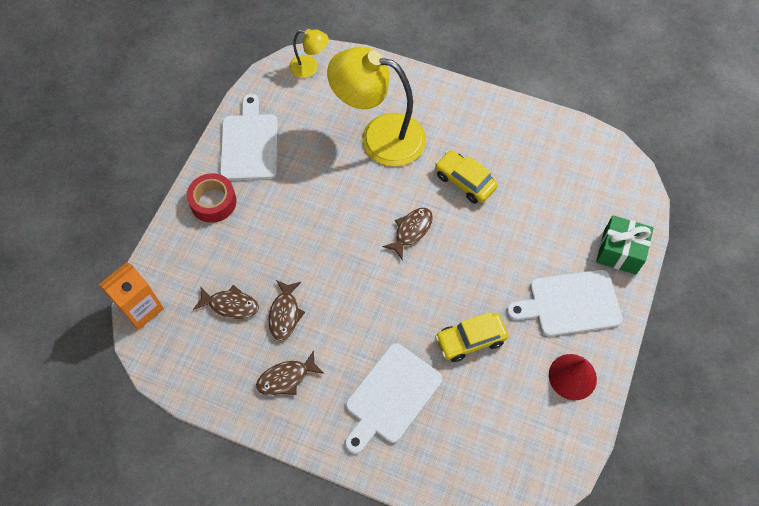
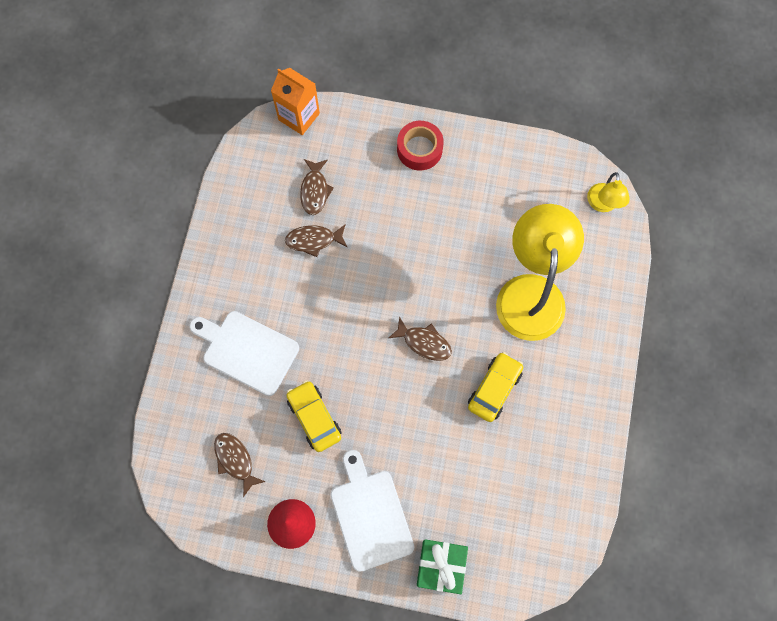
camera: 80 degrees right, 10 degrees up
white cutting board [220,94,278,180] -> none
brown fish [256,350,324,395] -> brown fish moved to [214,433,265,497]

